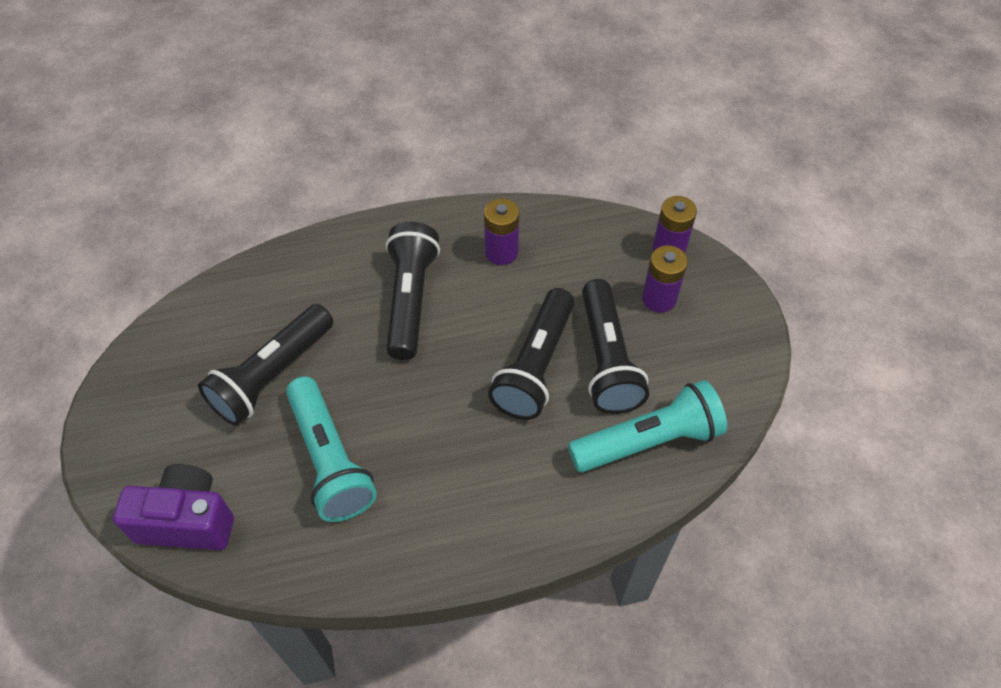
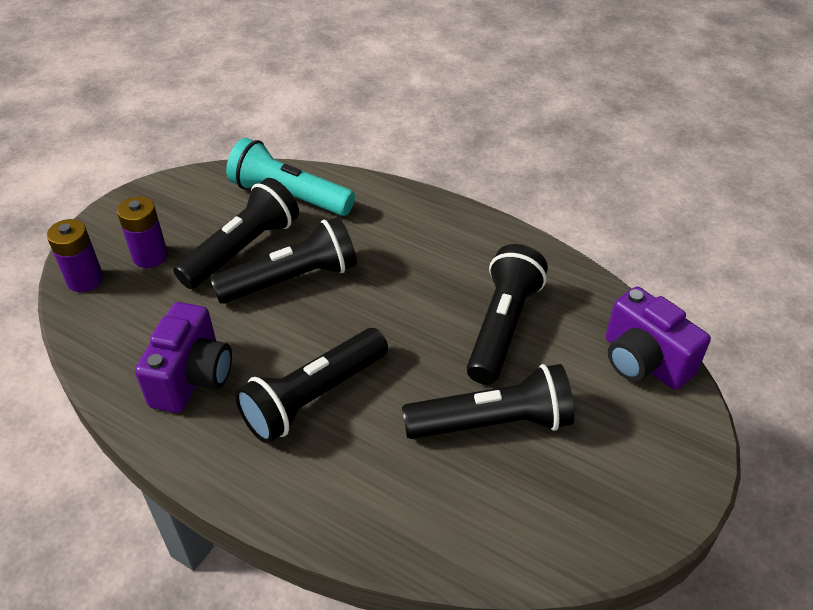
camera: 135 degrees left, 10 degrees down
turquoise flashlight [286,377,377,522] -> black flashlight [467,244,548,385]
purple battery [484,199,519,265] -> purple camera [135,302,232,413]

